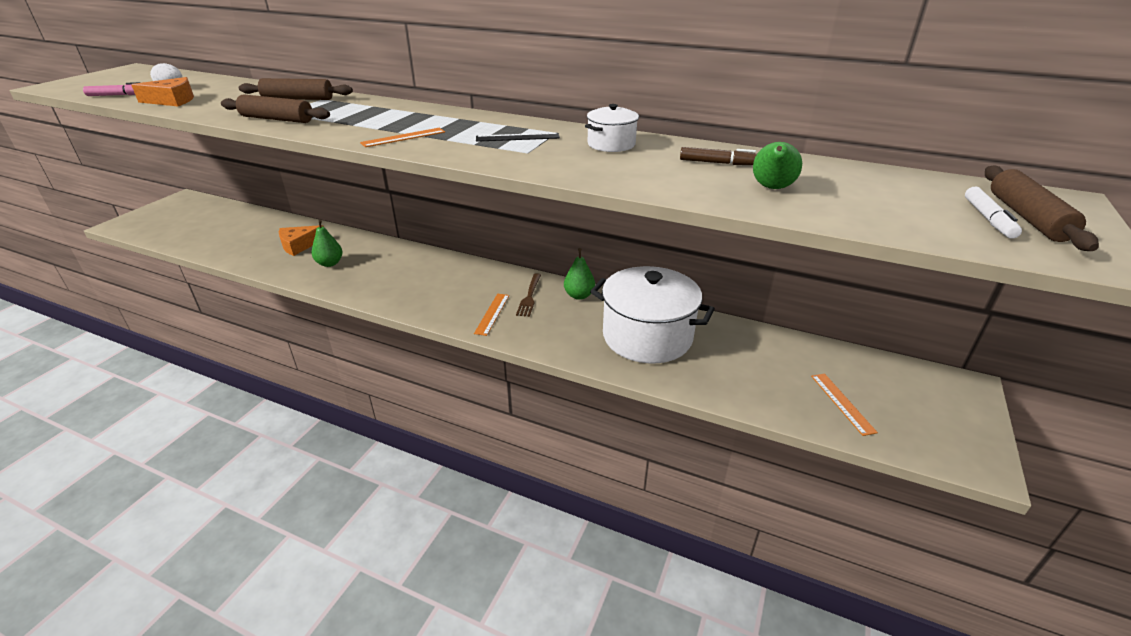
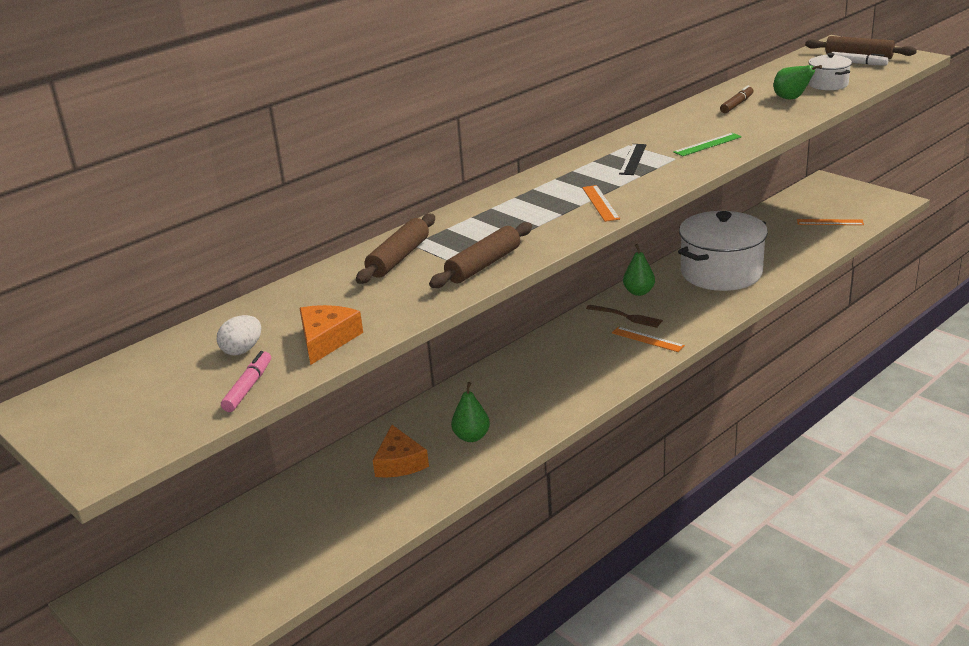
camera: 65 degrees left, 5 degrees down
white pot [585,104,639,152] -> white pot moved to [808,53,852,90]
none -> green ruler [673,133,742,156]

